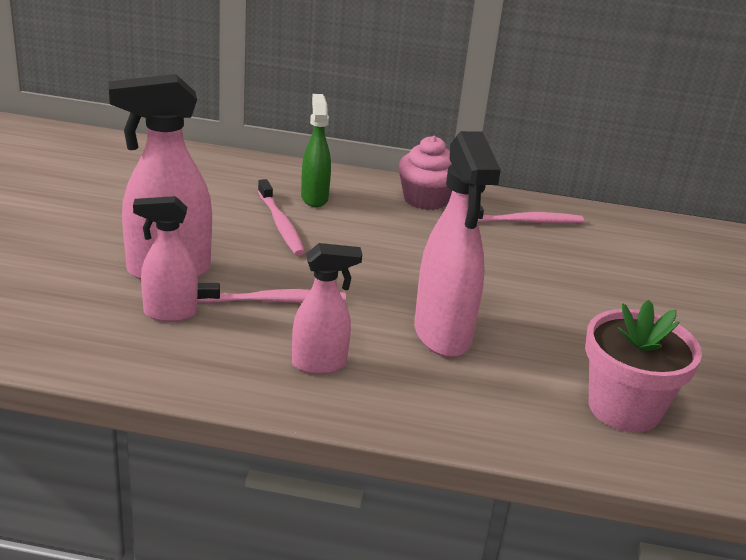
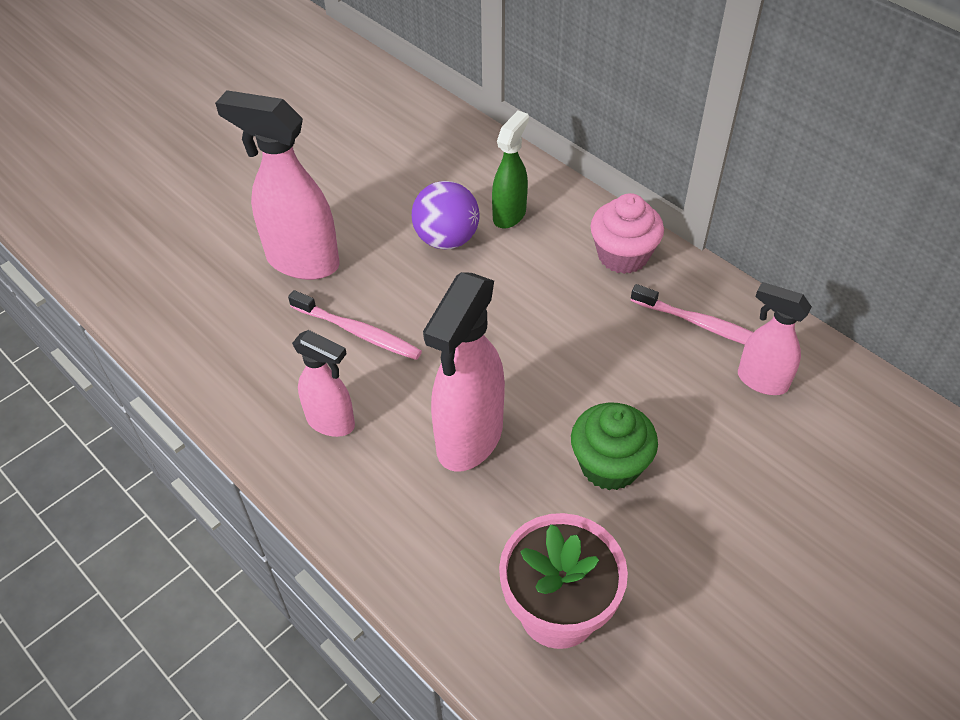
camera: 40 degrees right, 20 degrees up
pink spray bottle [133,196,198,322] -> pink spray bottle moved to [738,282,812,395]
pink toothbrush [258,179,305,256] -> purple ball [412,181,480,250]
none -> green cupcake [571,403,658,490]

